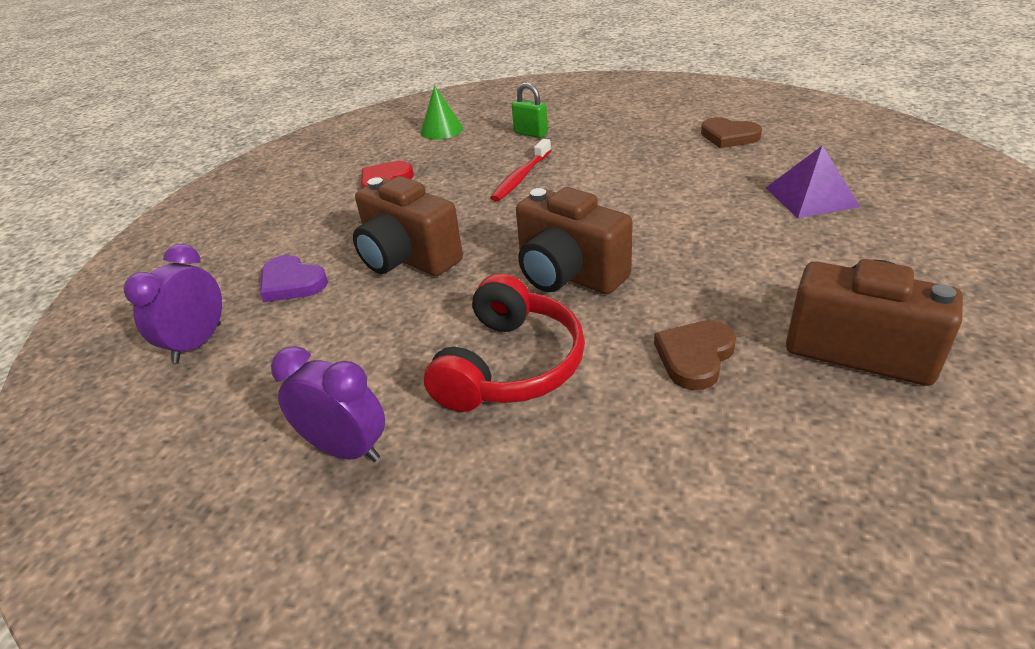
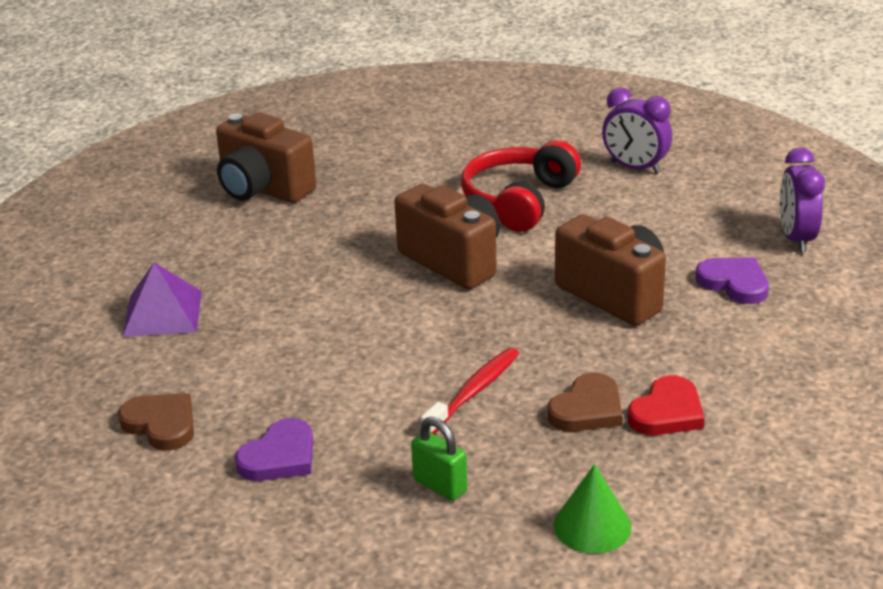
camera: 175 degrees left, 5 degrees down
purple clock [123,244,222,363] -> purple clock turned 150 degrees clockwise [780,147,825,253]
brown heart [654,320,736,390] -> brown heart moved to [547,372,623,432]
none -> purple heart [235,418,313,481]

